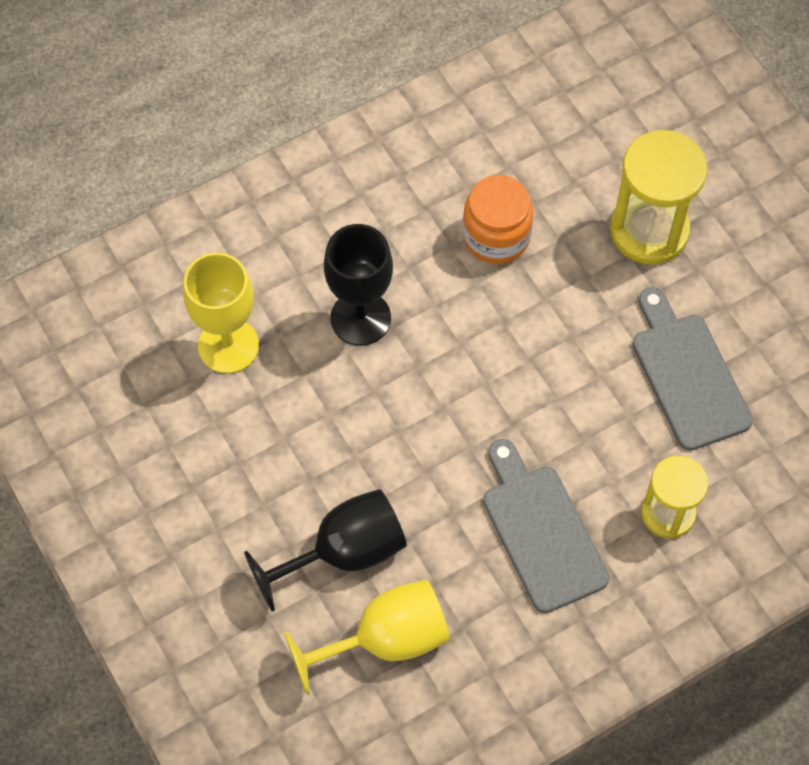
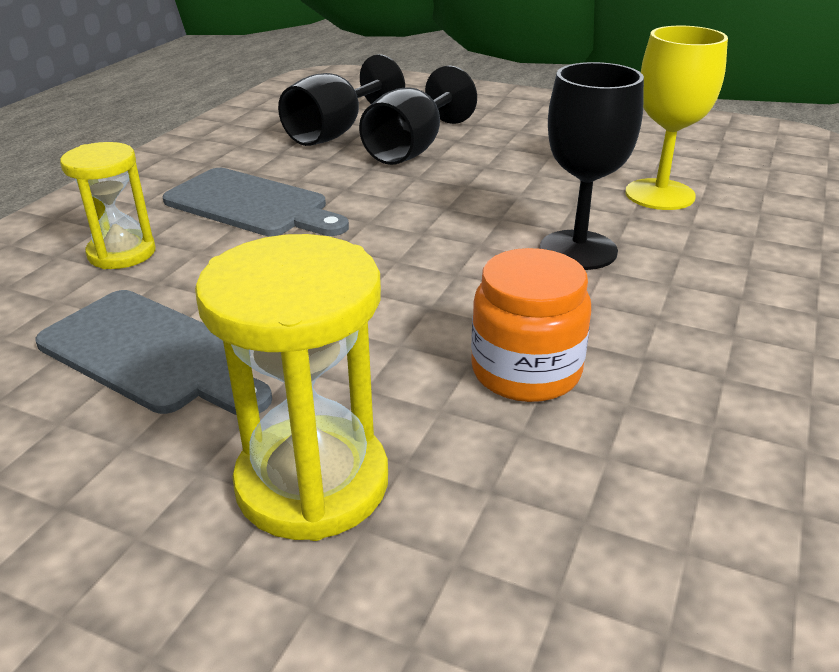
camera: 145 degrees right, 30 degrees down
yellow goblet [284,580,450,695] -> black goblet [278,54,405,146]

